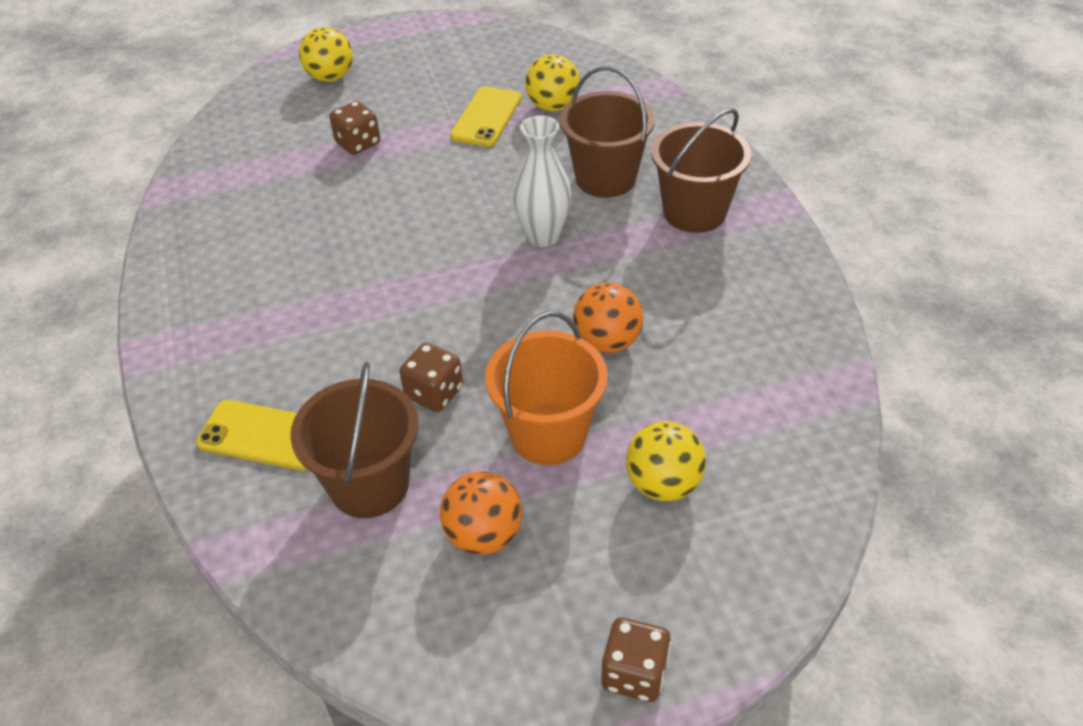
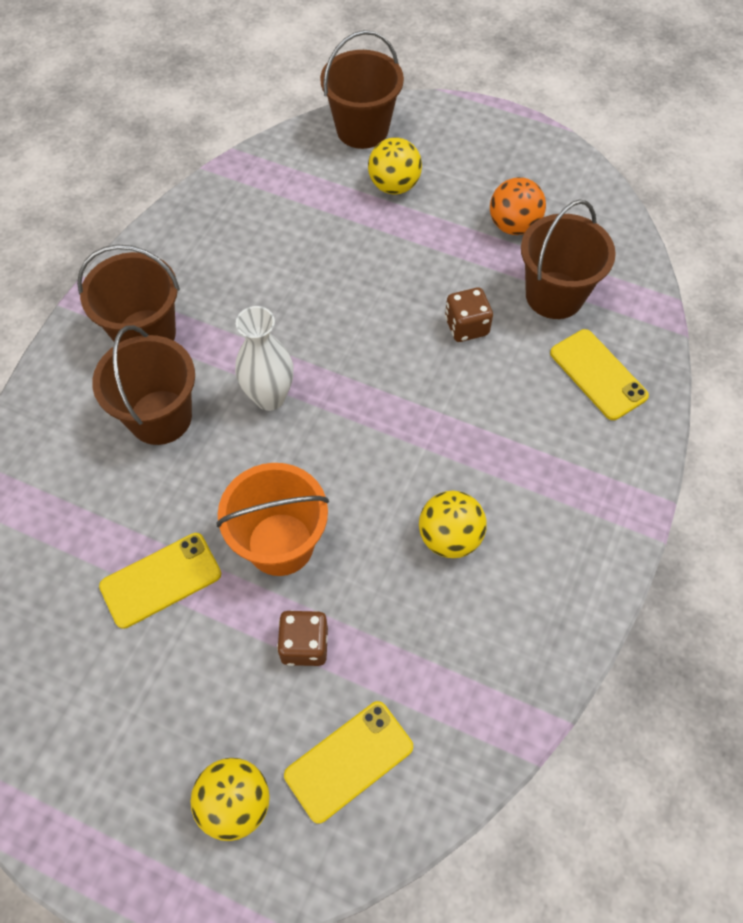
camera: 140 degrees left, 15 degrees up
orange bucket [485,311,608,465] -> orange bucket moved to [216,463,329,576]
yellow ball [525,54,580,112] -> yellow ball moved to [419,491,487,558]
orange ball [573,283,643,353] -> none
brown dice [601,617,671,702] -> none
none -> yellow phone [284,701,413,824]
none -> brown bucket [320,30,404,149]

